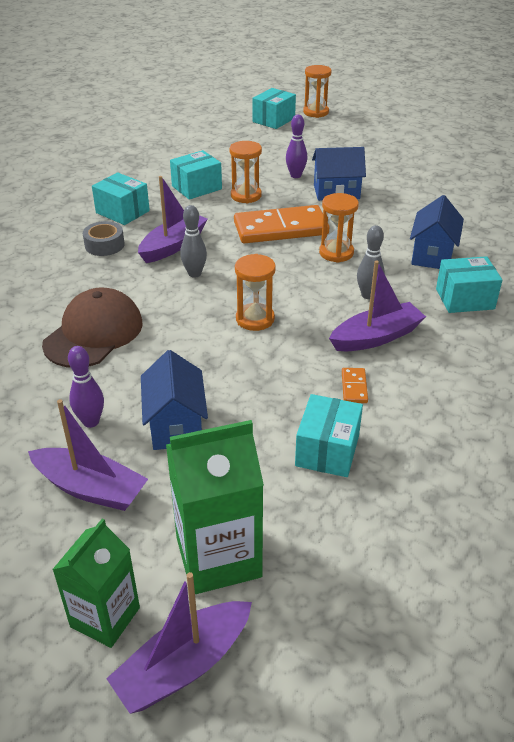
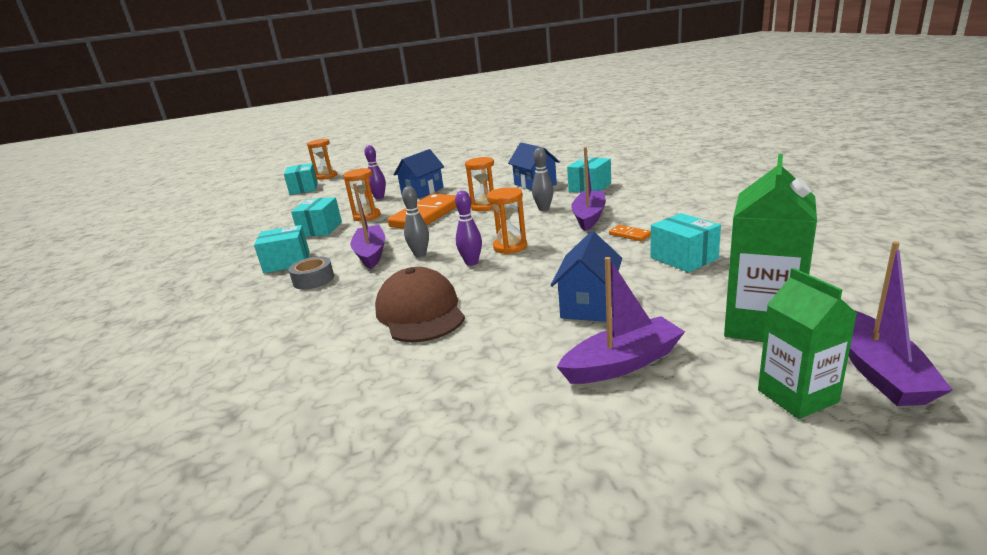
camera: 45 degrees left, 15 degrees down
purple bowling pin [68,346,104,428] -> purple bowling pin moved to [455,191,482,266]
blue house [141,350,208,450] -> blue house turned 75 degrees clockwise [551,231,622,322]

